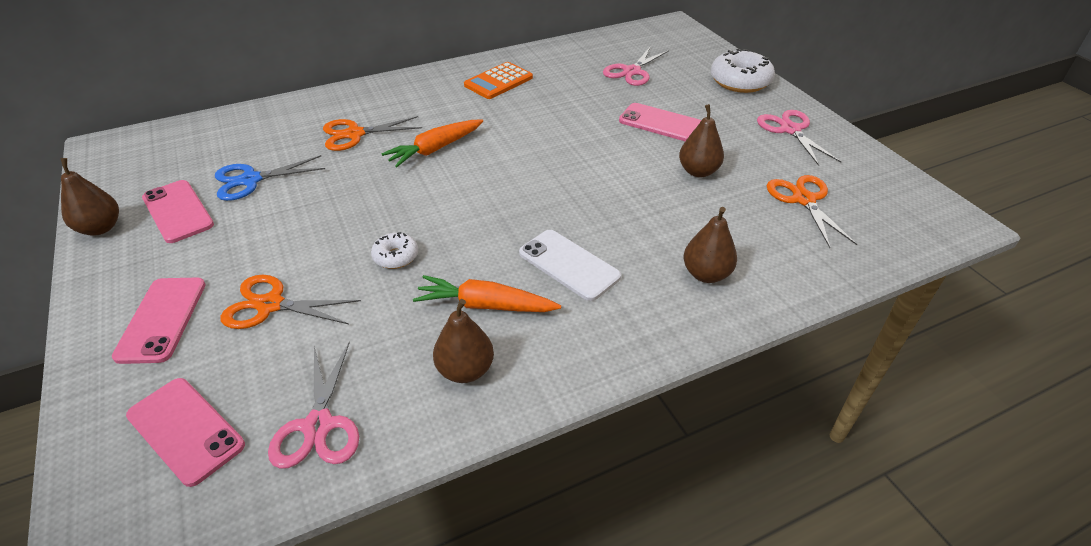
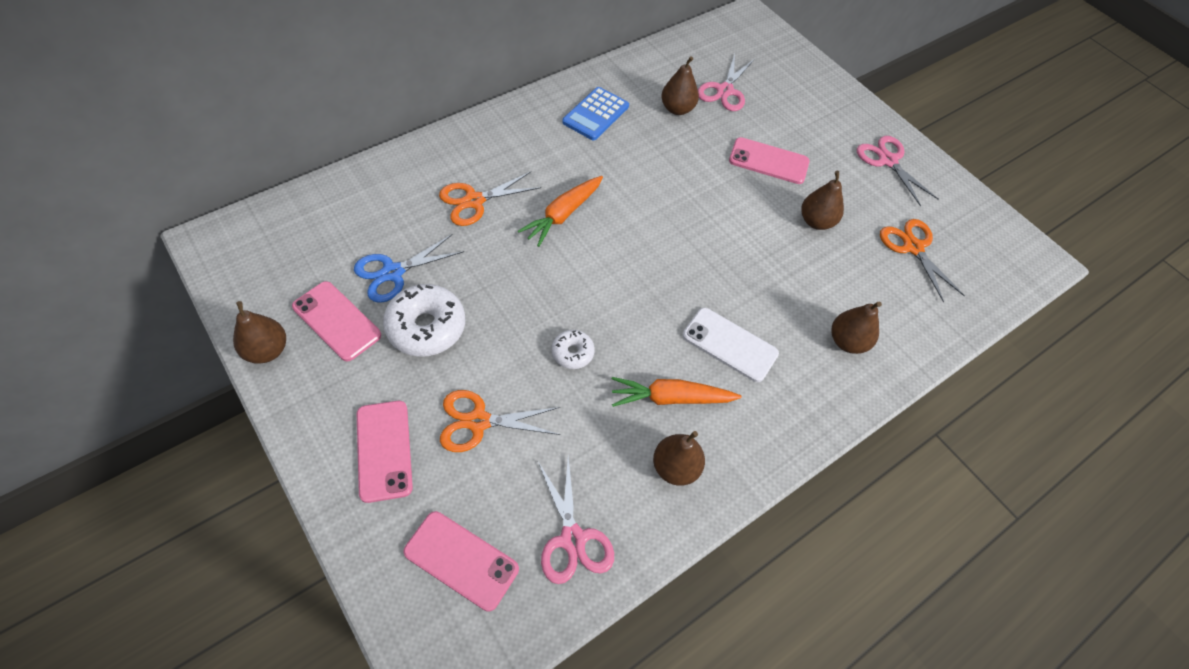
camera: 15 degrees left, 15 degrees up
orange calculator [464,62,533,99] -> blue calculator [562,87,629,140]
white donut [711,49,775,93] -> white donut moved to [383,284,465,357]
none -> brown pear [661,56,699,115]

